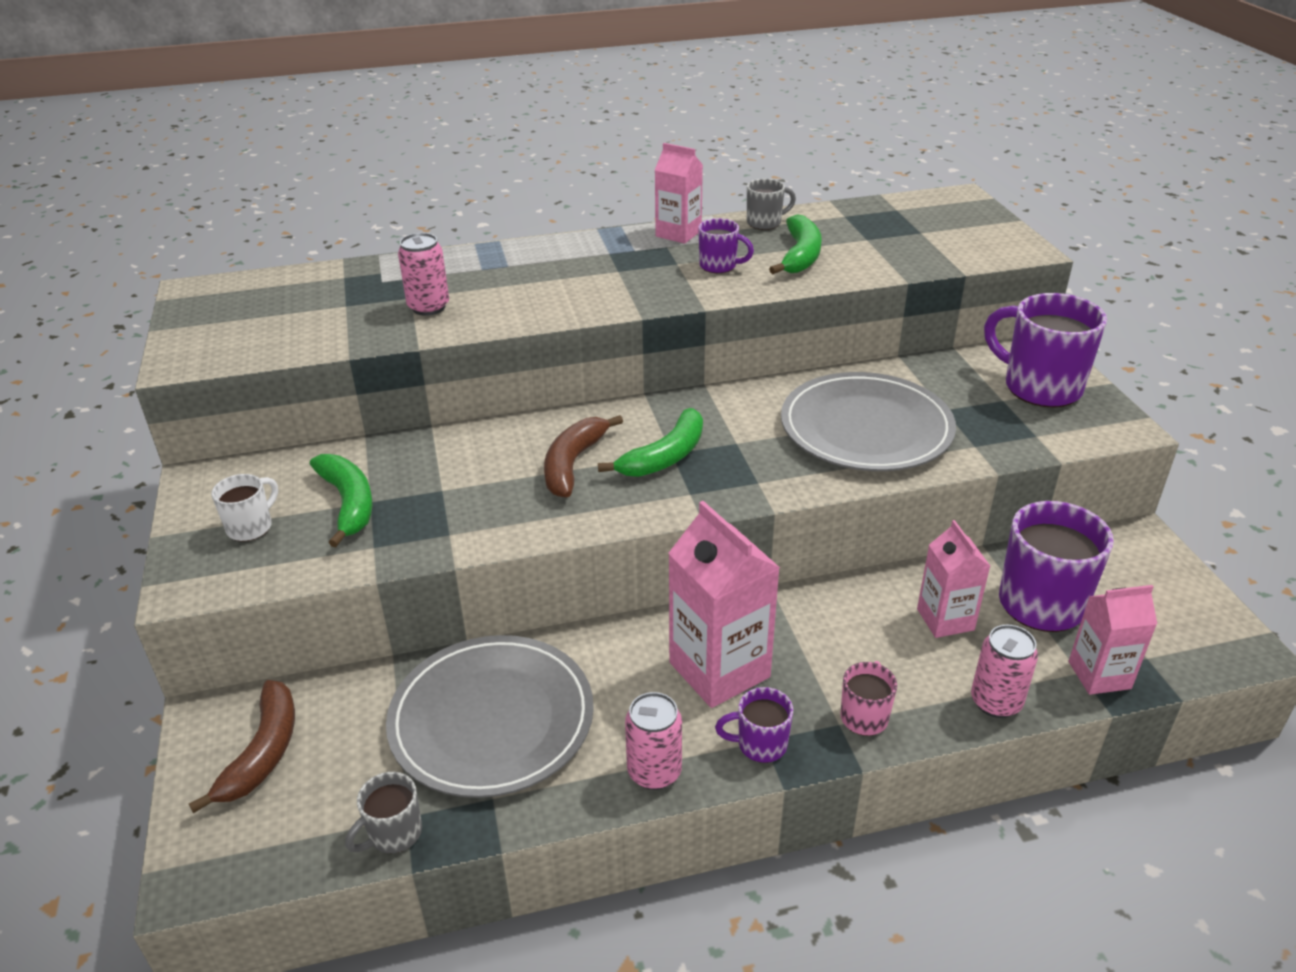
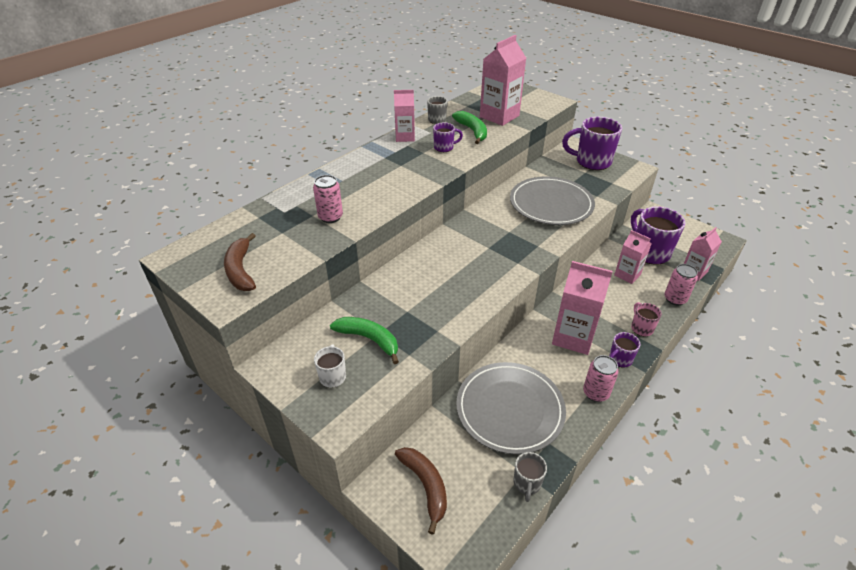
camera: 35 degrees left, 5 degrees up
brown banana [544,415,623,497] -> brown banana moved to [224,233,256,291]
green banana [598,408,703,477] -> none
none -> pink carton [480,35,526,126]

